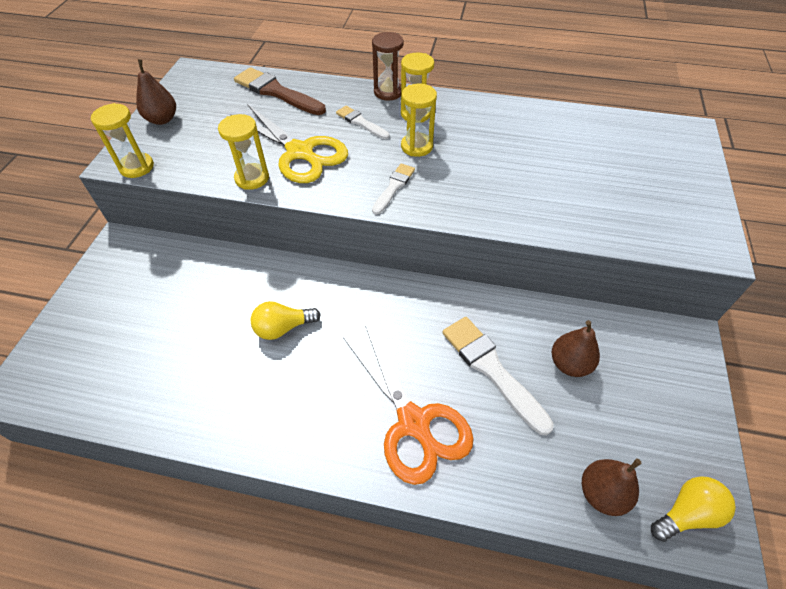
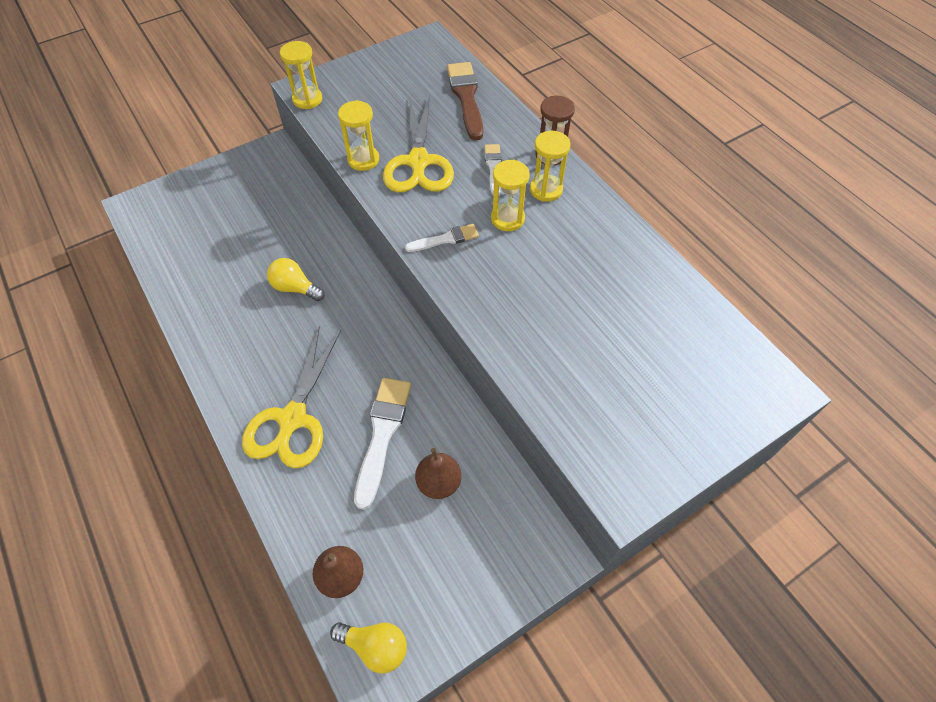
camera: 45 degrees right, 5 degrees up
brown pear [136,59,176,125] -> none
orange scissors [343,325,474,485] -> yellow scissors [242,326,341,468]

